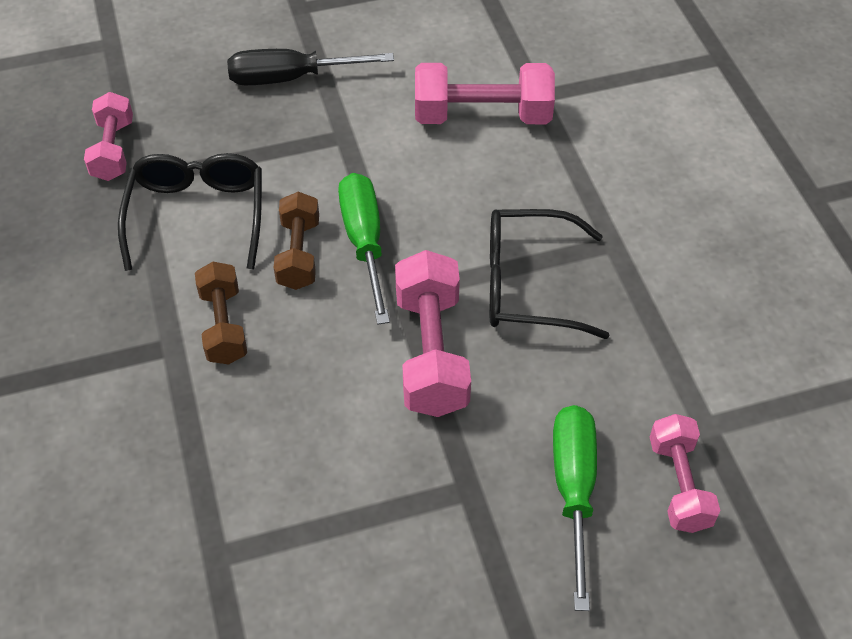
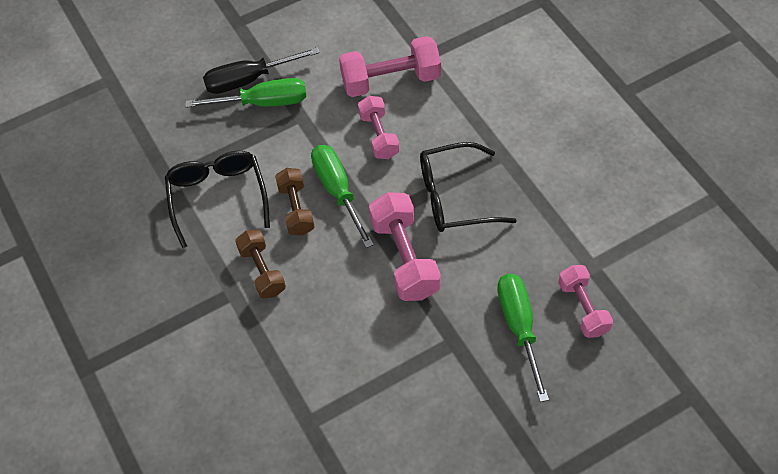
camera: 10 degrees left, 5 degrees up
pink dumbbell [84,92,133,181] -> pink dumbbell moved to [358,96,399,159]
none -> green screwdriver [185,78,306,108]

